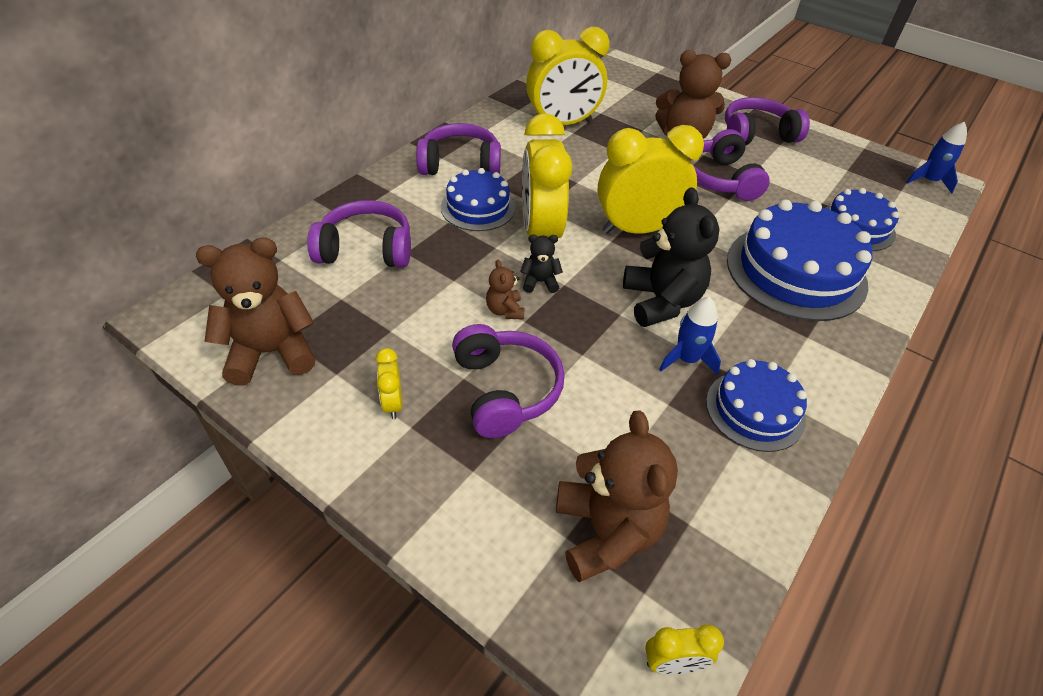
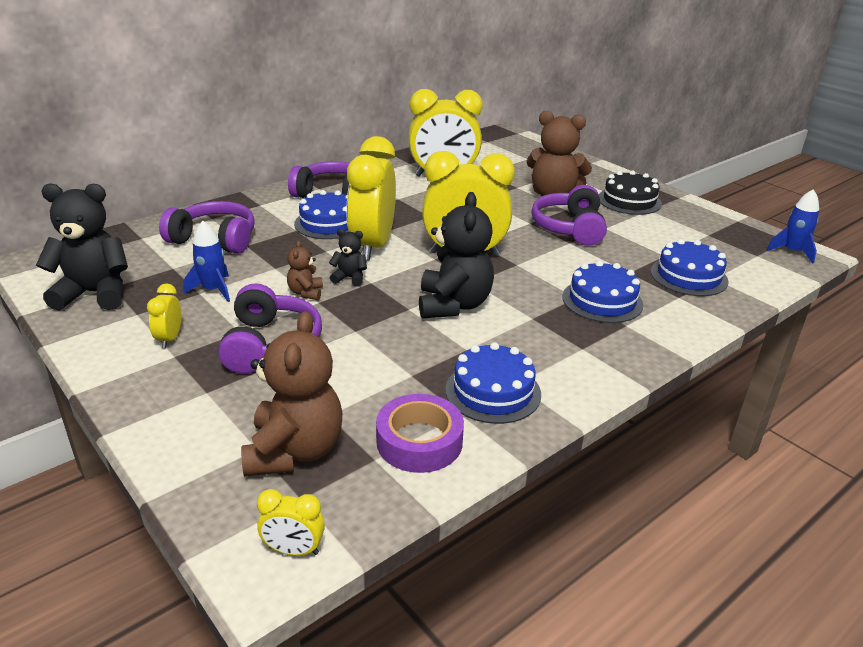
camera: 15 degrees right, 15 degrees down
brown teddy bear [196,237,315,386] -> black teddy bear [36,183,128,310]
blue rocket [659,296,721,375] -> blue rocket moved to [183,221,230,302]
purple headphones [725,97,810,145] -> black cake [599,170,662,215]
blue cake [727,200,873,321] -> blue cake [563,261,644,323], size x0.58
none -> purple tape [376,394,464,473]

